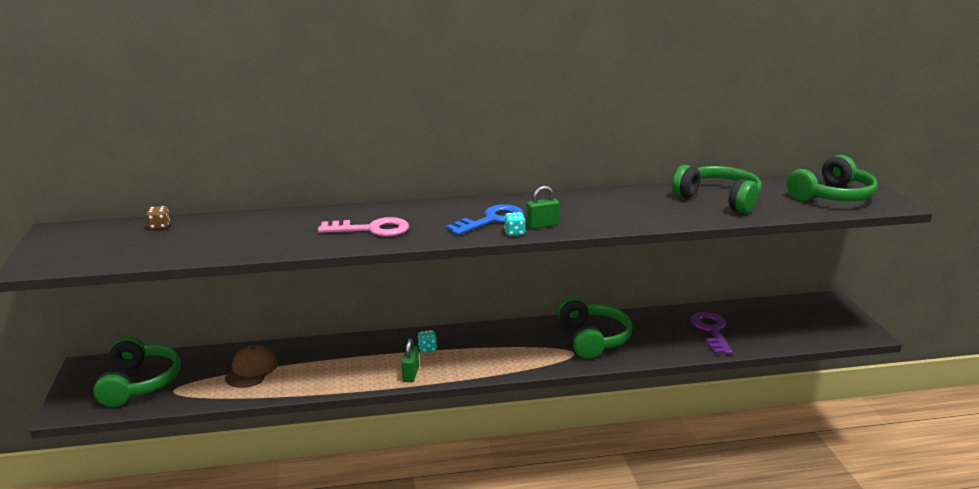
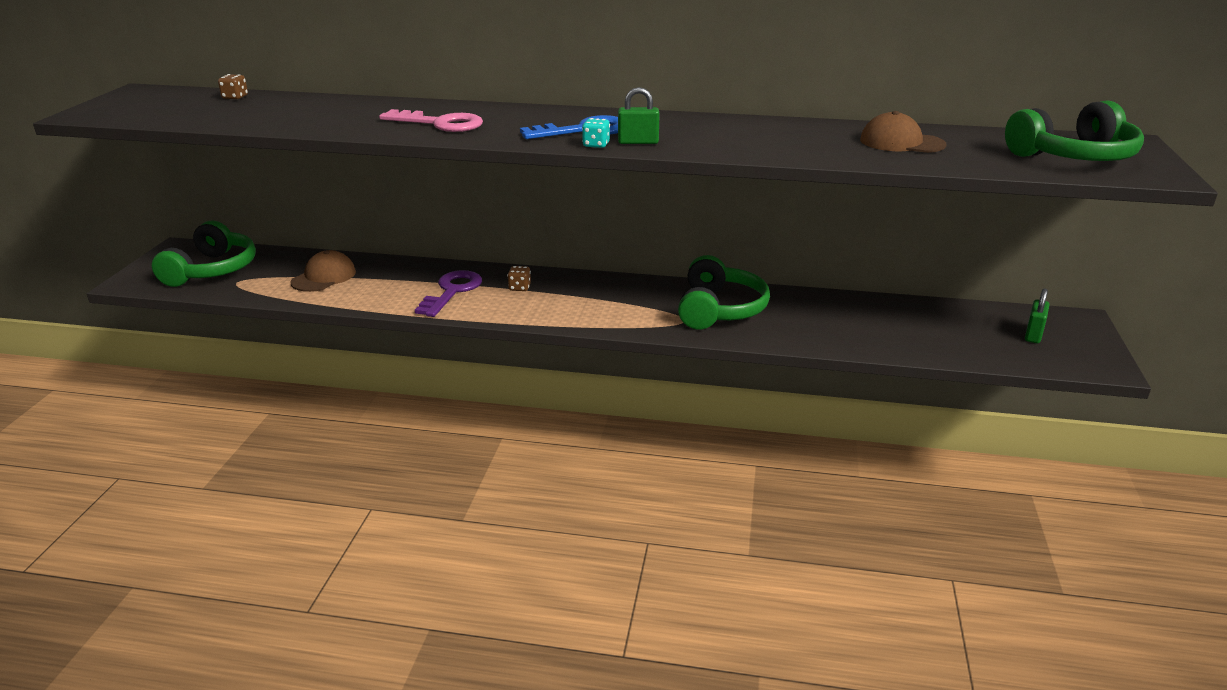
camera: 20 degrees right, 5 degrees up
green padlock [402,338,419,382] -> green padlock moved to [1025,288,1049,343]
turquoise dice [418,330,437,353] -> brown dice [507,266,531,291]
green headphones [672,165,762,214] -> brown cap [860,111,946,153]
purple key [690,312,732,355] -> purple key moved to [415,270,482,317]

